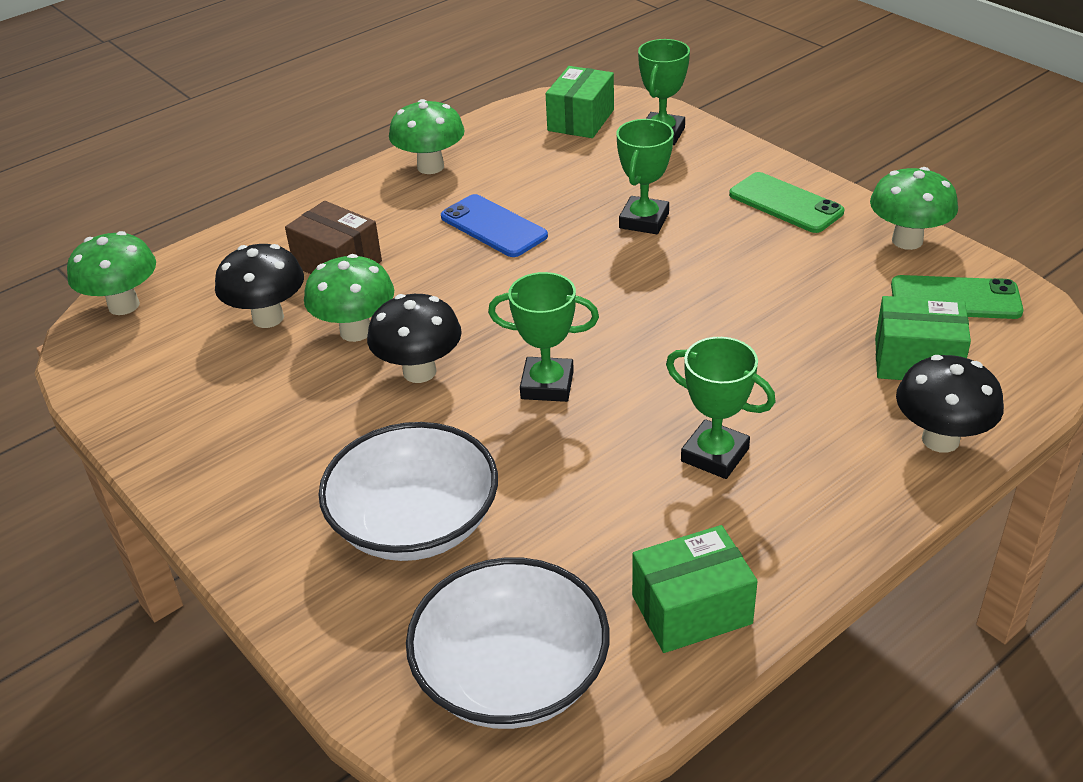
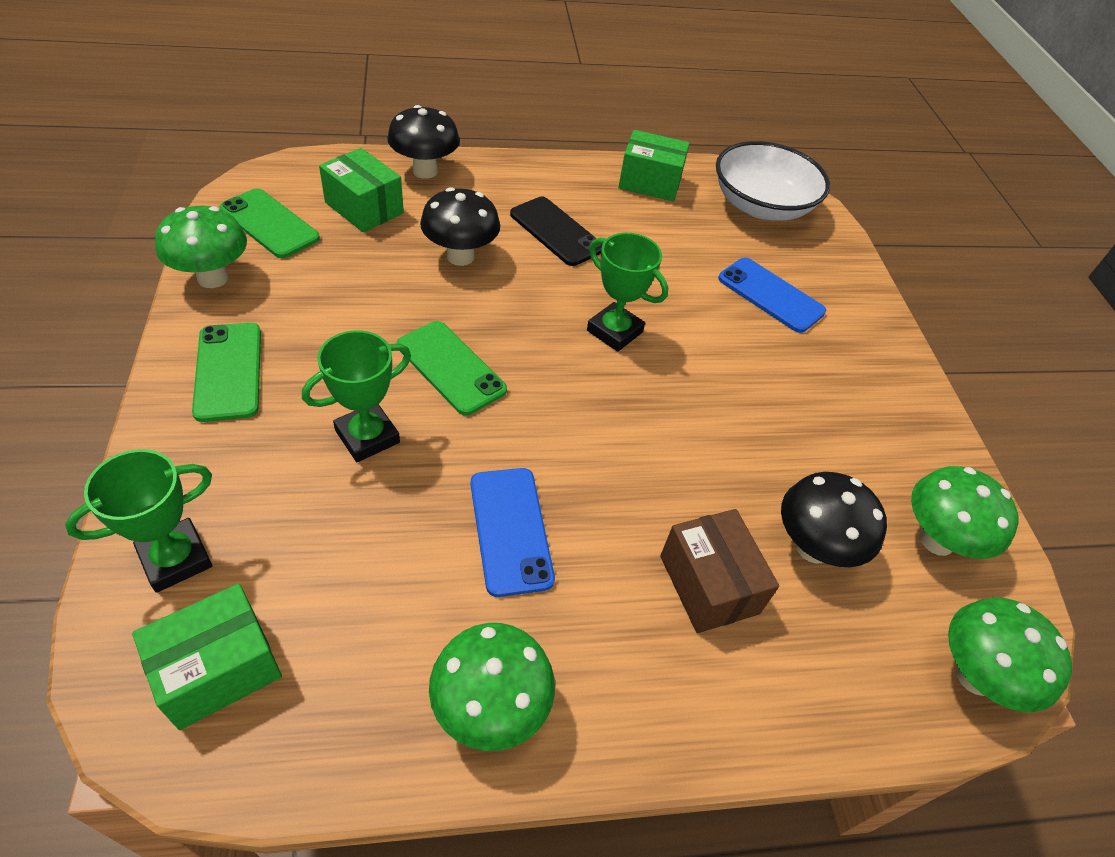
camera: 155 degrees left, 10 degrees up
green mushroom [304,254,394,342] -> green mushroom moved to [911,466,1019,559]
white bowl [318,422,498,561] -> blue phone [718,258,826,333]
black mushroom [367,294,462,383] -> black mushroom moved to [420,187,500,266]
green trophy [666,337,776,479] -> black phone [510,197,603,266]
none -> green phone [397,321,507,415]

